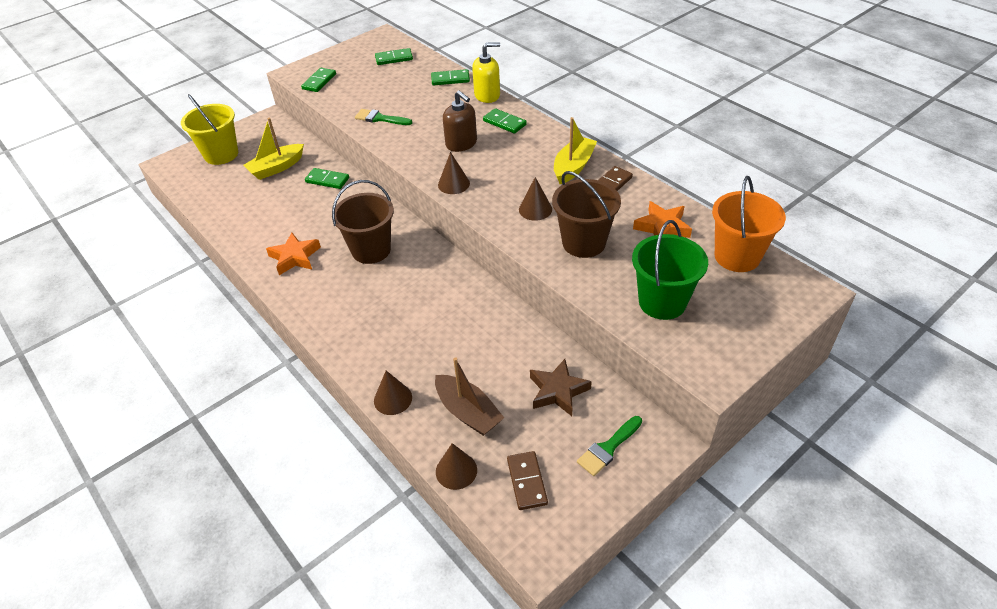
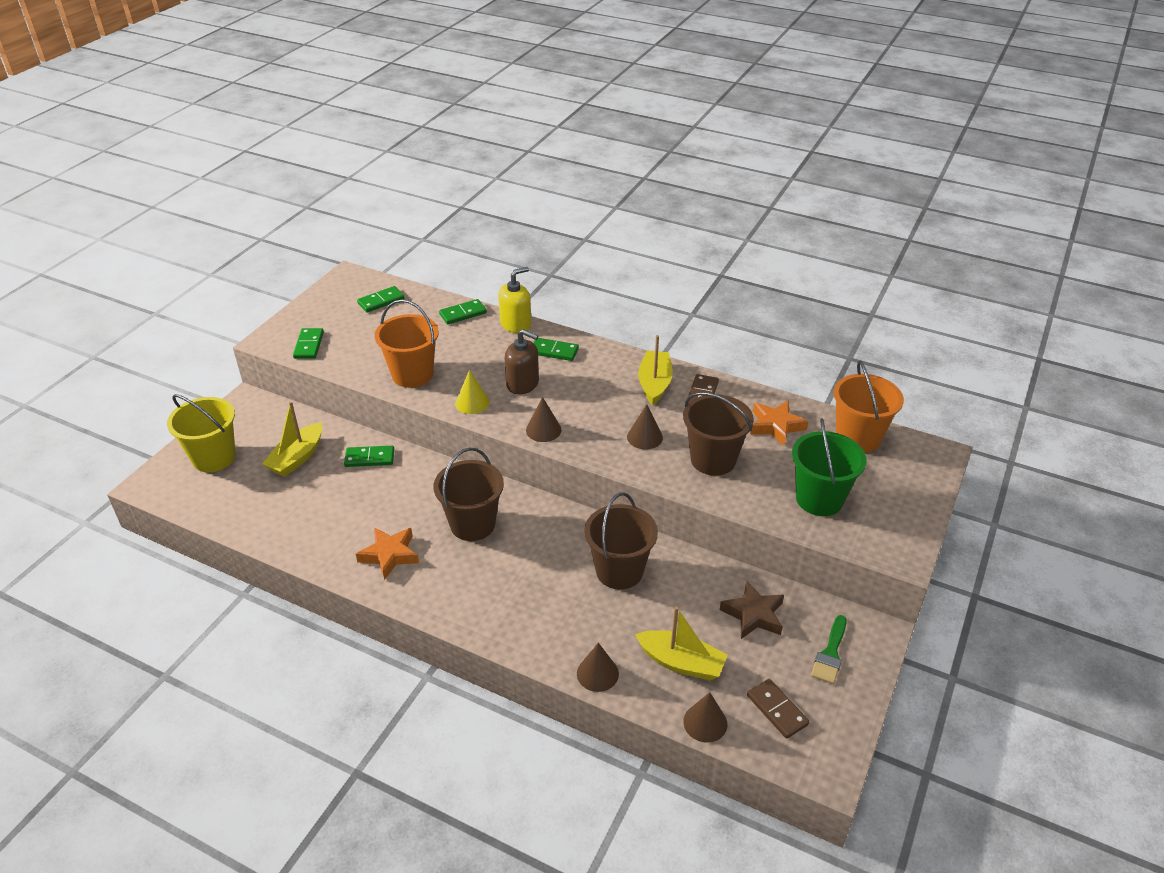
camera: 25 degrees left, 5 degrees down
green brush [355,109,412,125] -> orange bucket [375,299,439,388]
brown boat [435,357,504,436] -> yellow boat [635,606,728,681]
none -> yellow cone [455,370,490,414]
none -> brown bucket [584,493,658,590]

